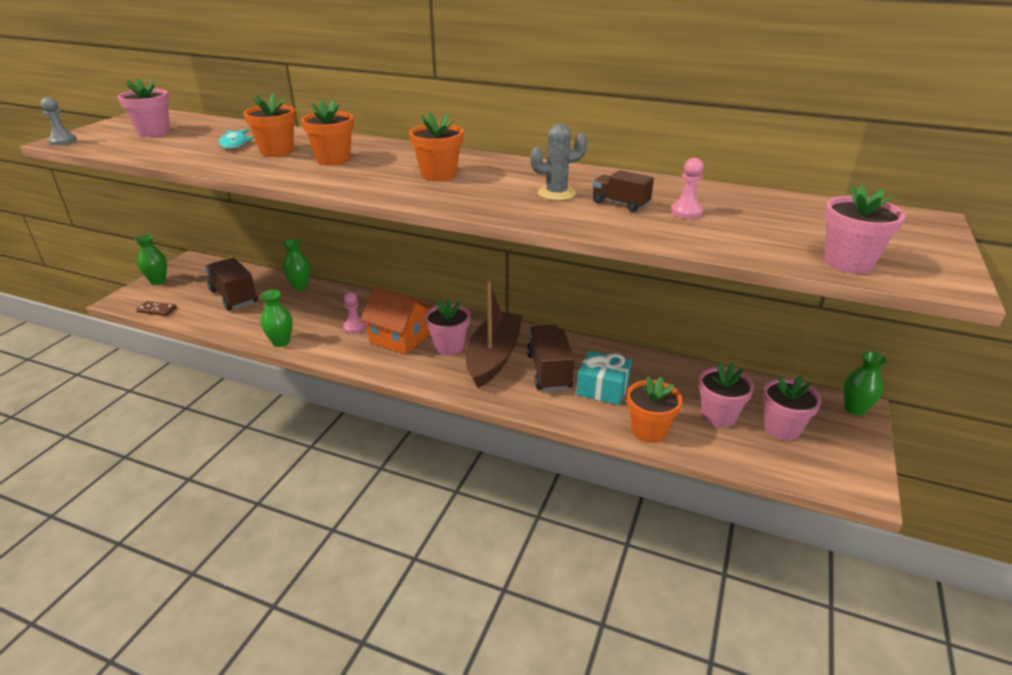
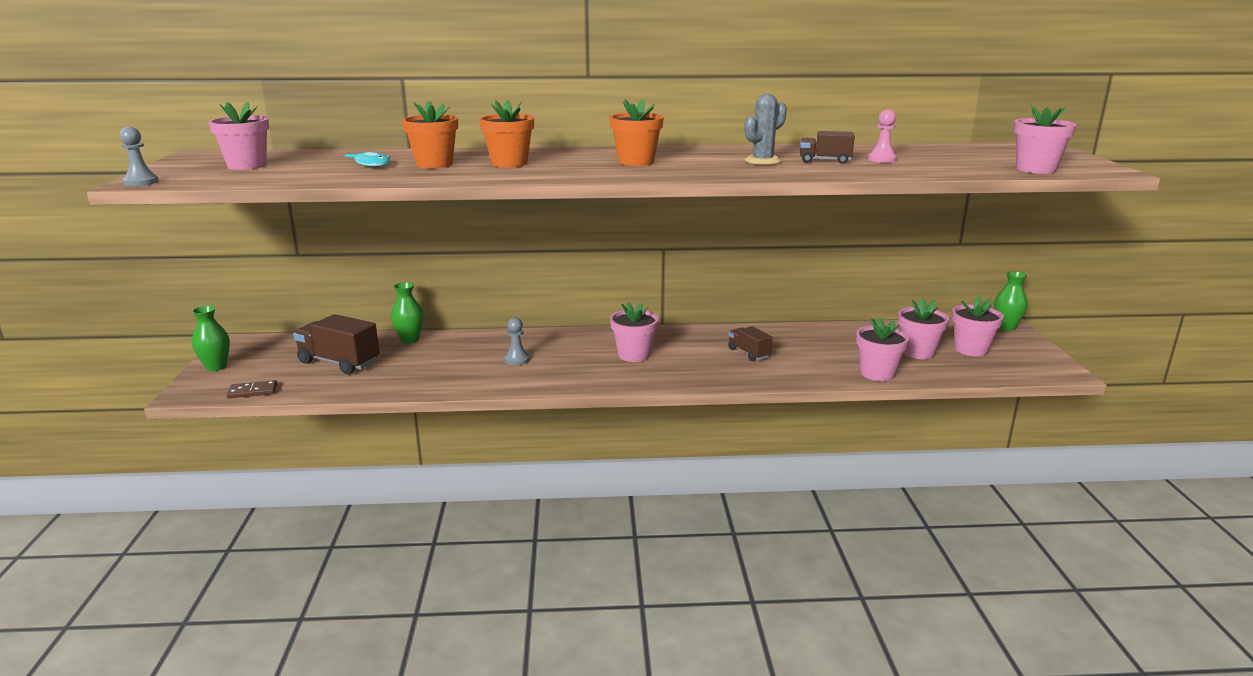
camera: 25 degrees left, 10 degrees down
green vase [260,290,293,347] -> none
pink pawn [343,292,366,333] -> grey pawn [504,317,530,366]
orange house [360,286,432,355] -> none
brown boat [466,281,523,388] -> none
brown truck [527,324,574,391] -> brown truck [728,326,772,361], size x0.58
turquoise gift [576,351,632,405] -> none
orange flower pot [627,376,682,443] -> pink flower pot [856,318,909,381]

